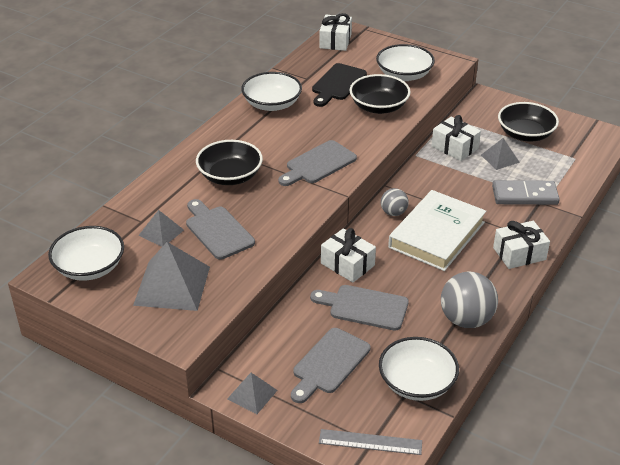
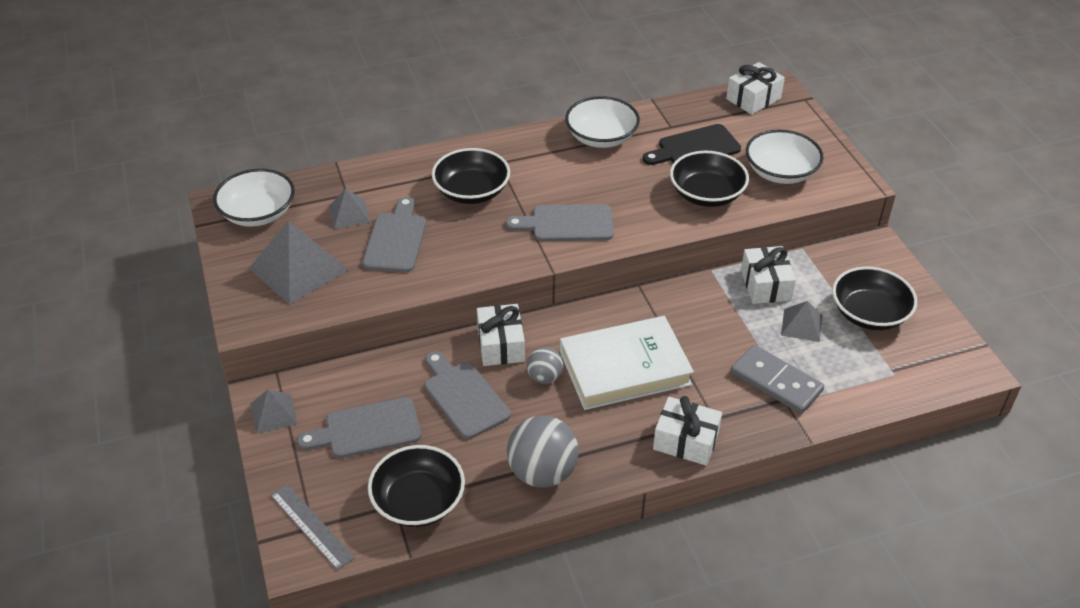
camera: 40 degrees right, 5 degrees up
white bowl [379,337,459,401] -> black bowl [368,445,465,527]
grey ball [381,188,409,216] -> grey ball moved to [527,347,563,384]

